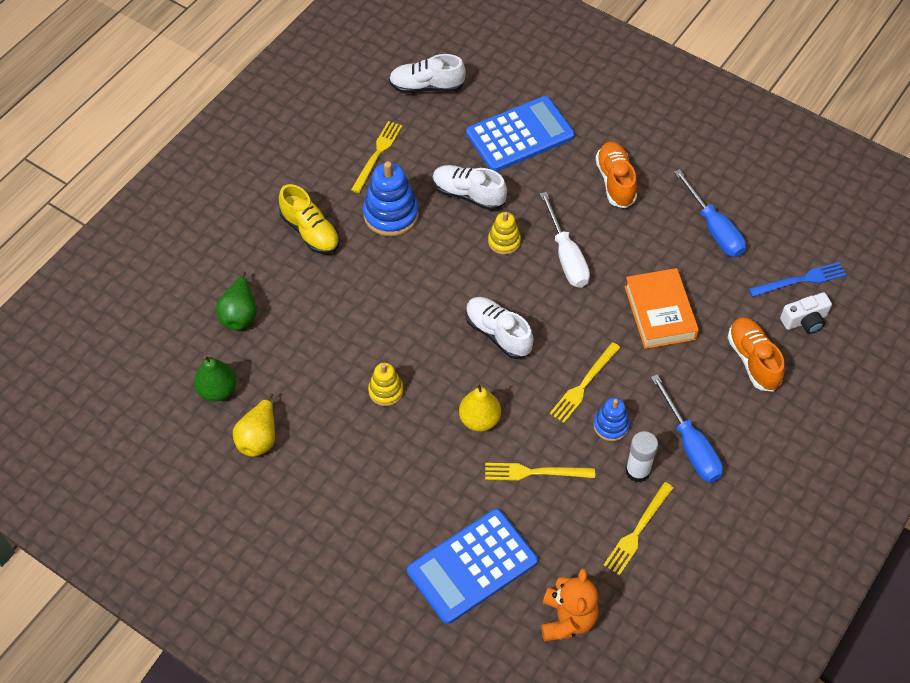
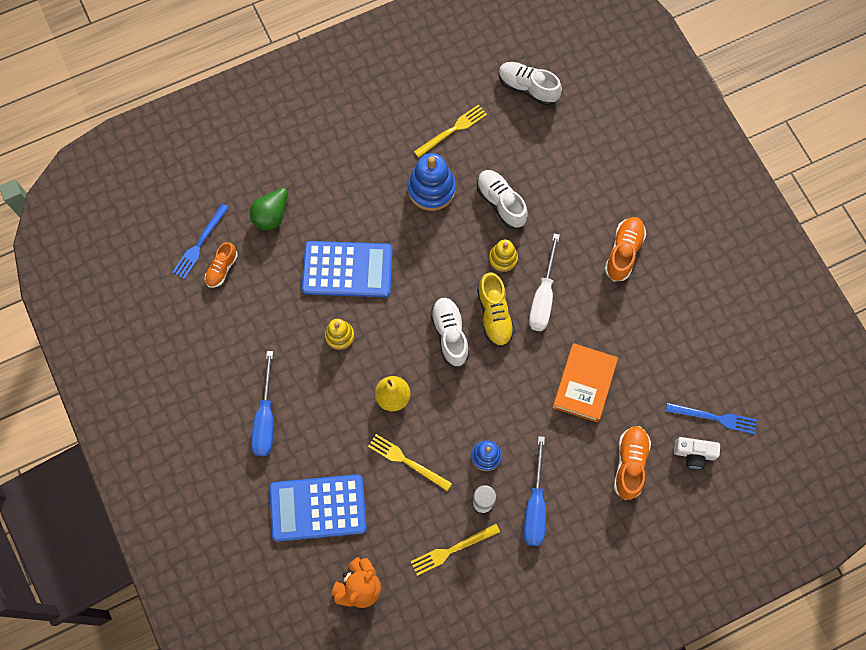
camera: 30 degrees right, 15 degrees up
green pear [194,355,236,402] -> orange shoe [205,242,238,288]
yellow pear [233,393,275,457] -> none
yellow shoe [279,184,340,254] -> yellow shoe moved to [477,272,515,347]
blue calculator [466,96,575,172] -> blue calculator moved to [302,241,393,297]
yellow fork [550,342,621,423] -> none
blue screwdriver [674,169,746,257] -> blue screwdriver moved to [251,351,274,456]
none -> blue fork [172,204,229,279]

